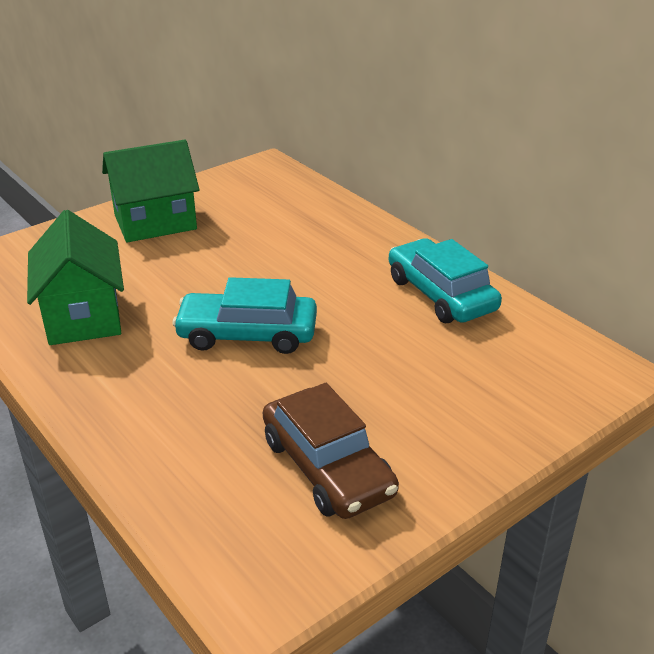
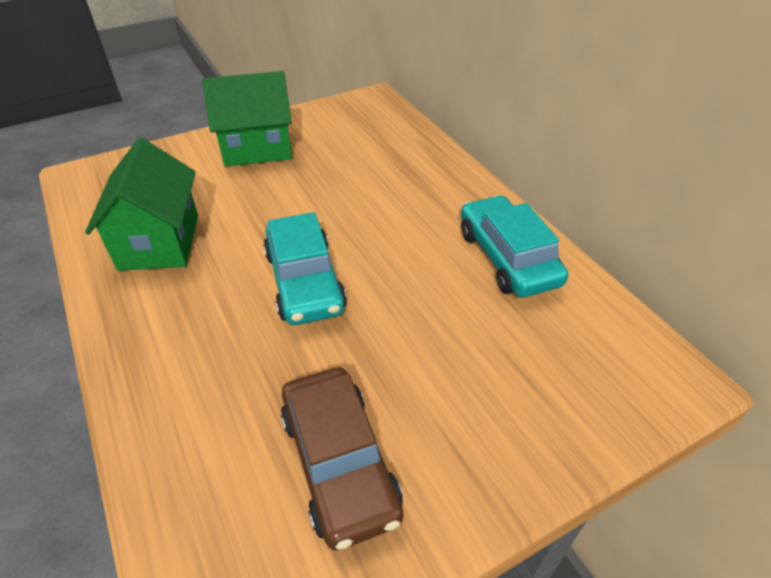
camera: 10 degrees right, 10 degrees up
turquoise car [173,277,317,354] -> turquoise car turned 120 degrees counterclockwise [263,212,347,325]

